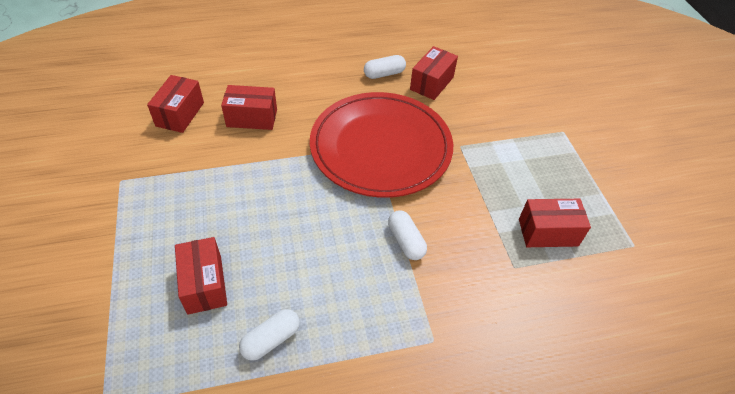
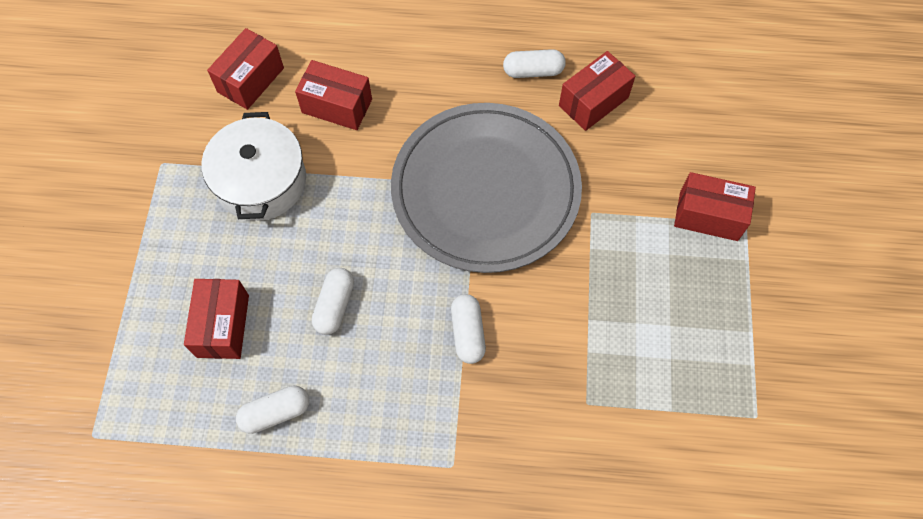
camera: 20 degrees right, 15 degrees up
red plate [310,92,453,198] -> grey plate [391,103,582,273]
red box [519,199,591,247] -> red box moved to [674,172,756,241]
none -> white pot [201,112,306,221]
none -> white capsule [312,268,354,335]

